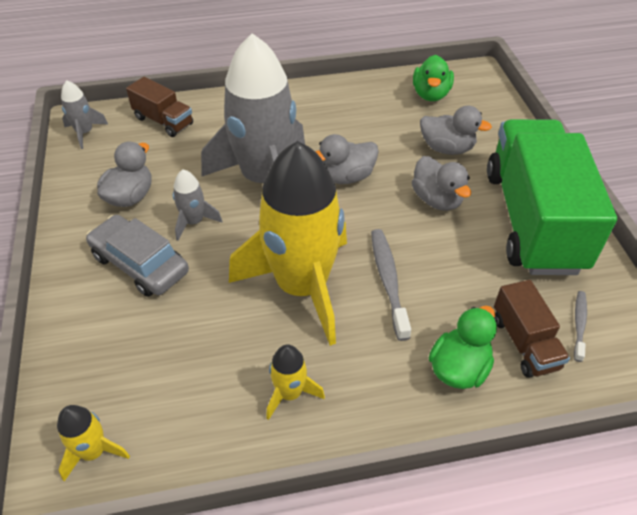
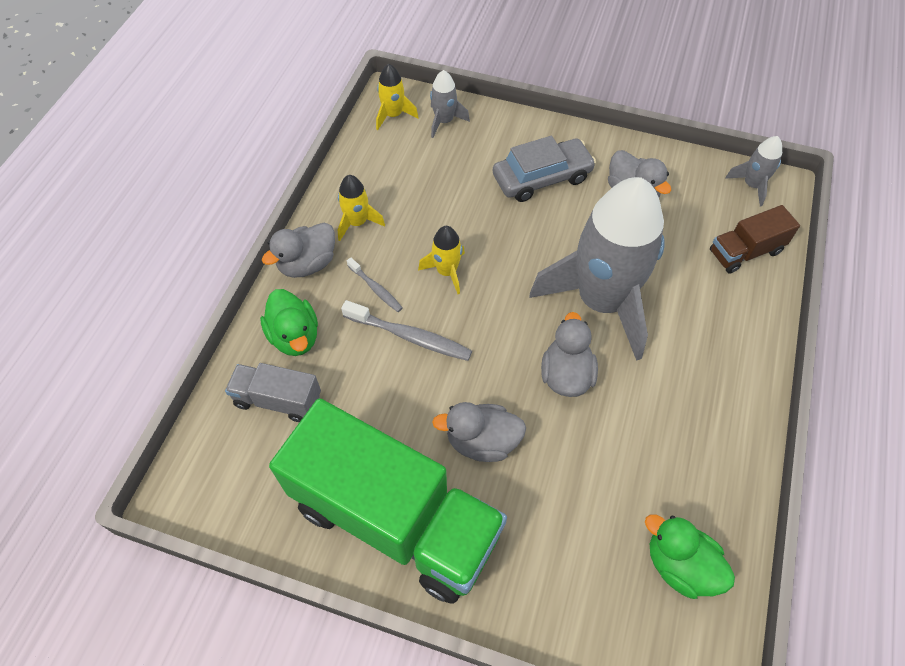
camera: 120 degrees right, 10 degrees up
grey rocket [173,169,222,241] -> grey rocket moved to [430,70,470,138]
yellow rocket [229,141,347,346] -> yellow rocket [418,226,465,294], size x0.41
grey duck [420,106,492,155] -> grey duck moved to [262,222,335,278]
brown truck [494,280,570,378] -> grey truck [225,363,321,422]
grey toothbrush [574,291,587,362] -> grey toothbrush moved to [347,258,403,312]

